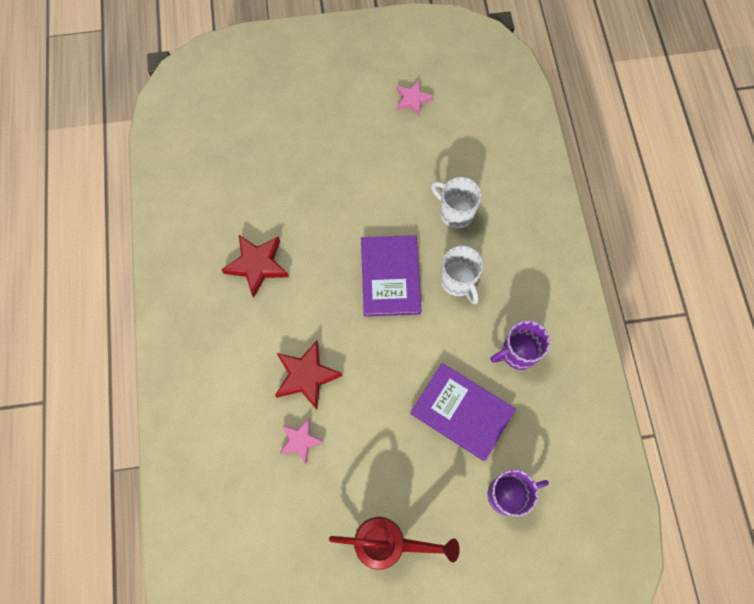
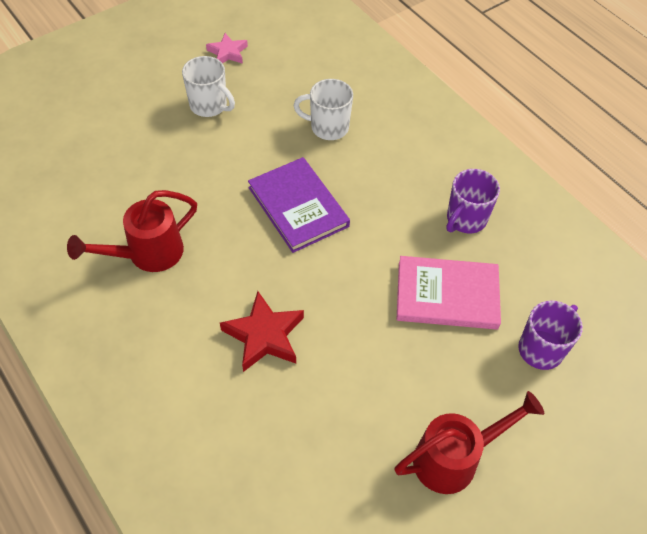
camera: 30 degrees left, 15 degrees down
red star [221,234,289,298] -> red watering can [67,190,197,272]
pink star [279,418,324,464] -> none
purple book [411,363,516,461] -> pink book [396,256,501,330]
white mug [440,245,483,304] -> white mug moved to [182,56,235,117]

